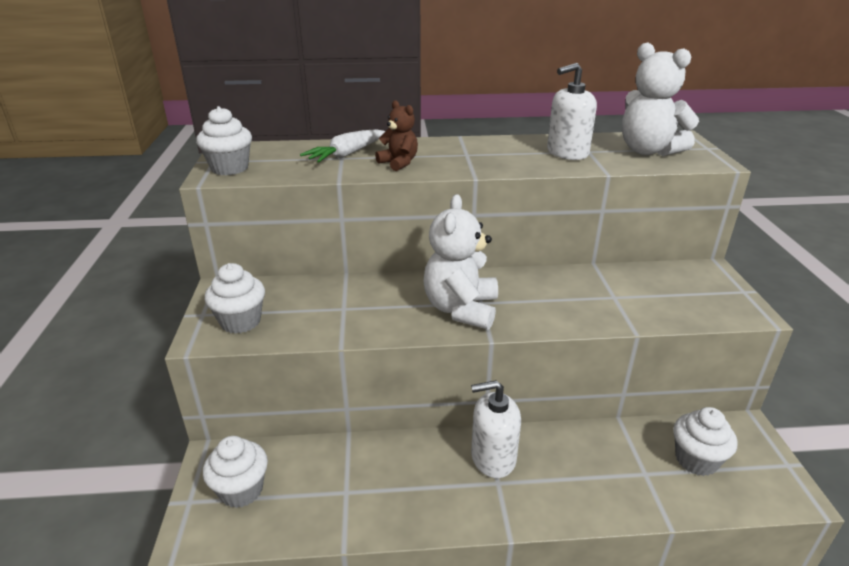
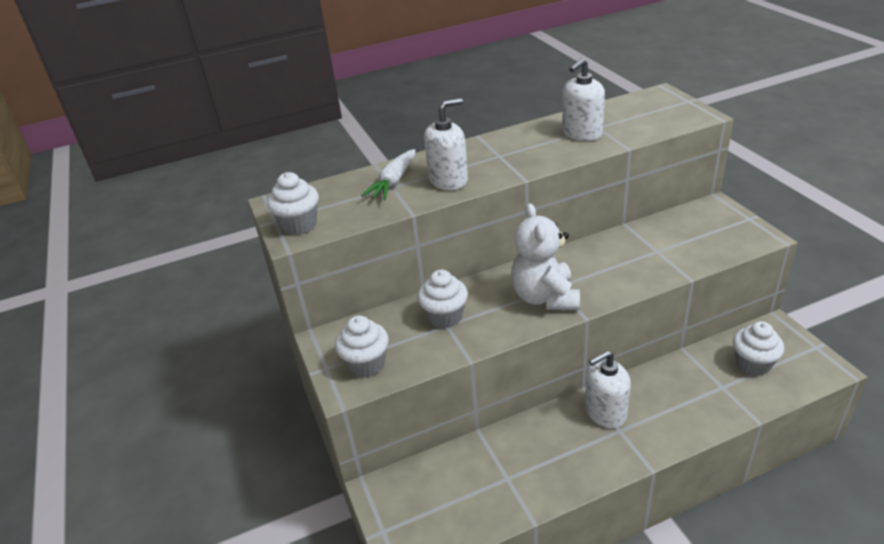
camera: 15 degrees left, 5 degrees up
white cupcake [203,436,268,508] -> white cupcake moved to [418,270,468,329]
brown teddy bear [375,100,418,171] -> white soap dispenser [424,98,468,190]
white teddy bear [622,43,699,156] -> none

